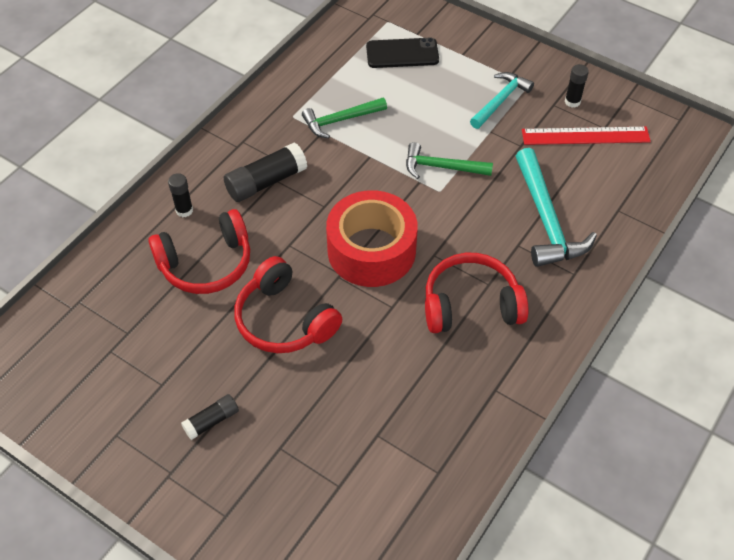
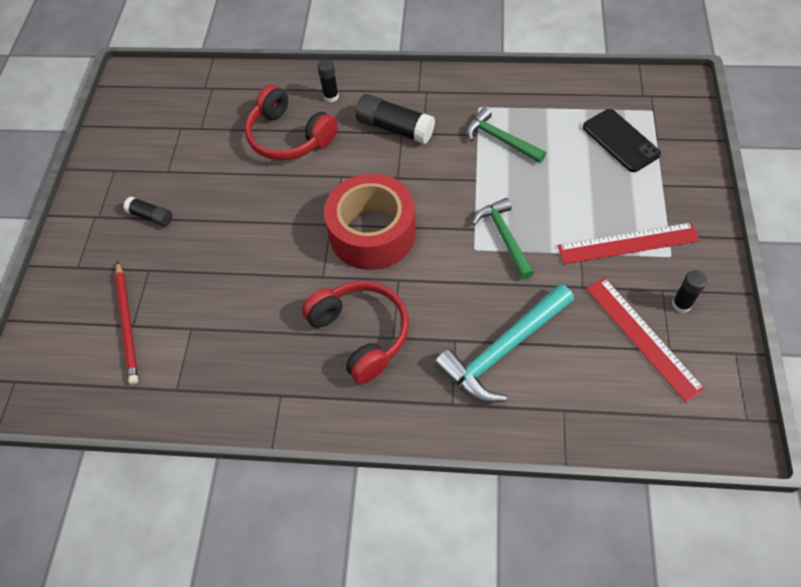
camera: 65 degrees right, 5 degrees up
red headphones [234,256,342,353] -> none
turquoise hammer [470,72,534,129] -> red ruler [558,222,700,264]
none -> red pencil [115,261,138,385]

